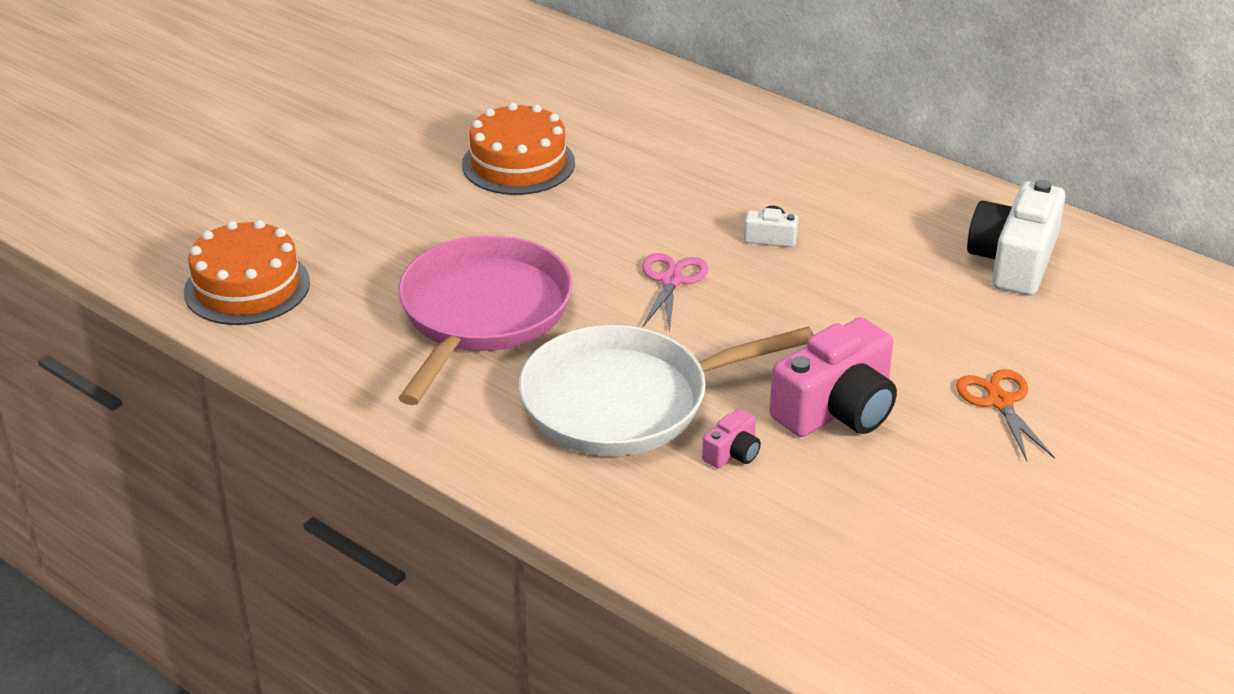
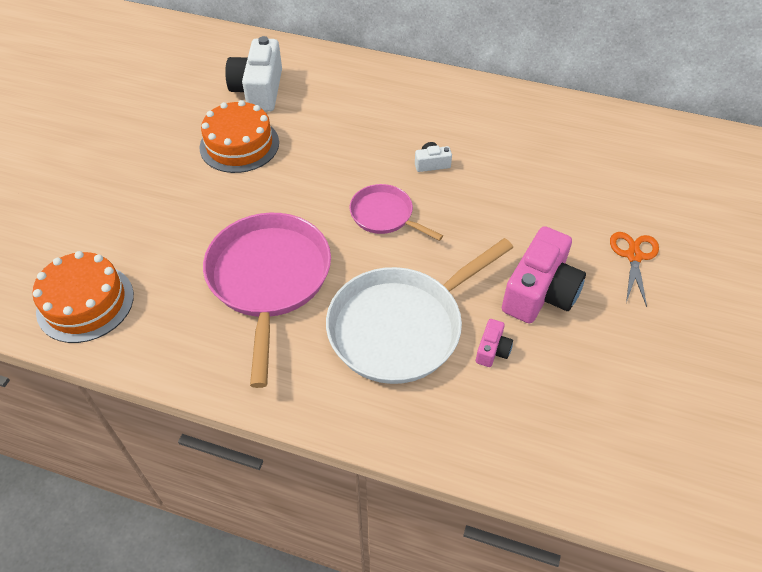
camera: 20 degrees left, 15 degrees up
pink scissors [642,253,708,332] -> pink pan [349,184,443,241]
orange scissors [956,369,1055,461] -> orange scissors turned 45 degrees clockwise [610,232,659,307]
white camera [967,180,1065,296] -> white camera moved to [225,36,282,112]

